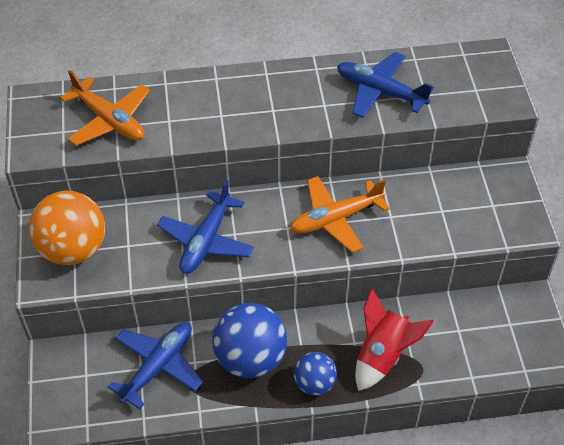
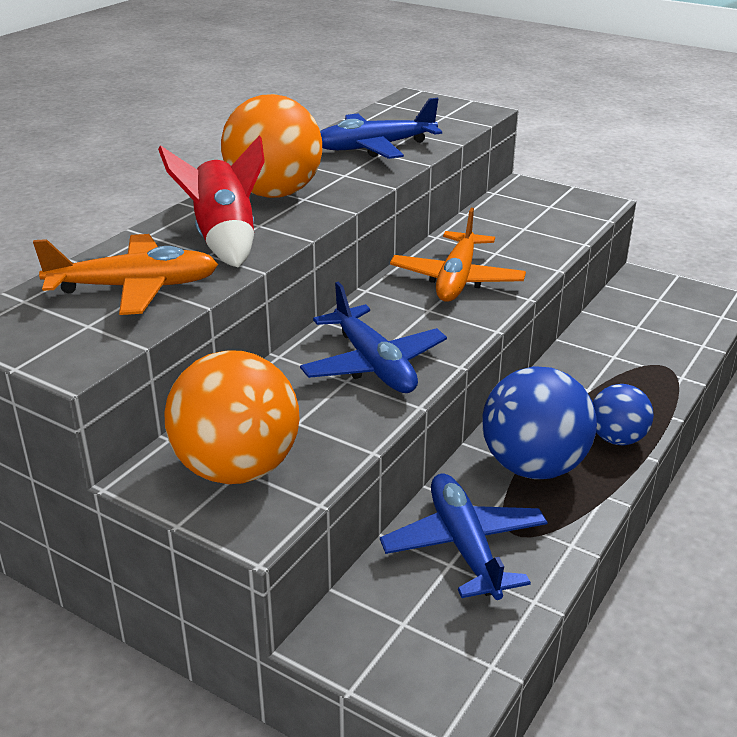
camera: 50 degrees left, 20 degrees down
red rocket [355,288,434,391] -> red rocket moved to [158,135,265,267]
none -> orange ball [221,94,322,198]

